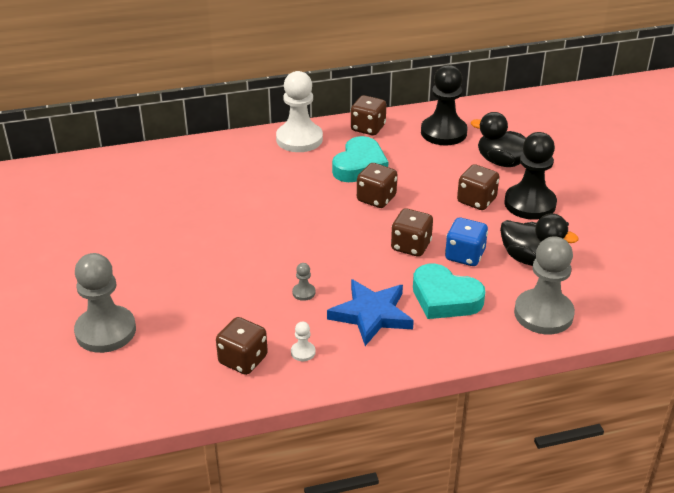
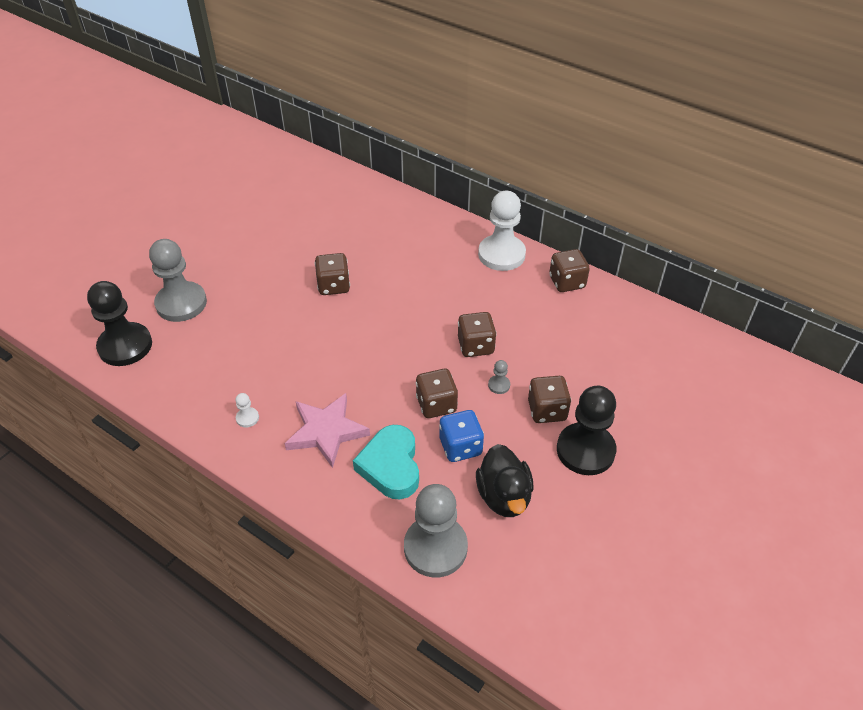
camera: 50 degrees right, 10 degrees up
brown dice [216,317,268,375] -> brown dice moved to [315,253,350,295]
grey pawn [292,263,315,301] -> grey pawn moved to [488,360,510,394]
blue star [327,279,414,346] -> pink star [284,393,370,468]
turquoise heart [332,136,388,182] -> none
black pawn [421,65,468,146] -> black pawn moved to [87,281,152,366]
black duck [471,112,526,167] -> none

